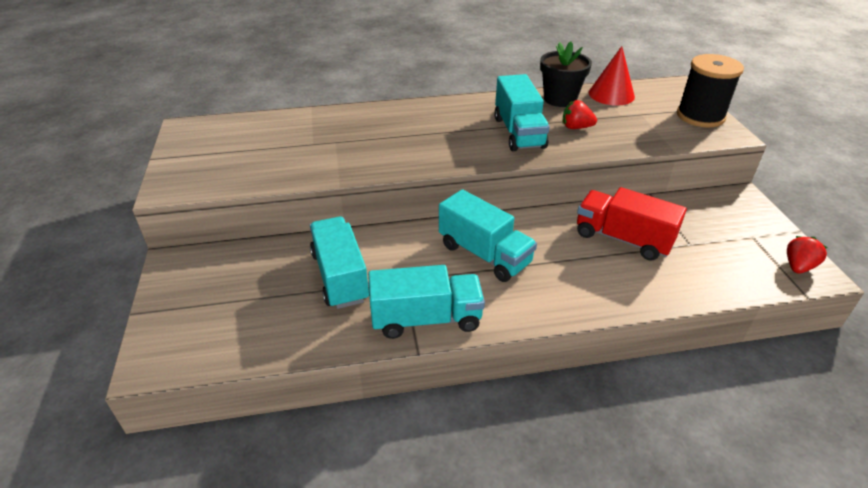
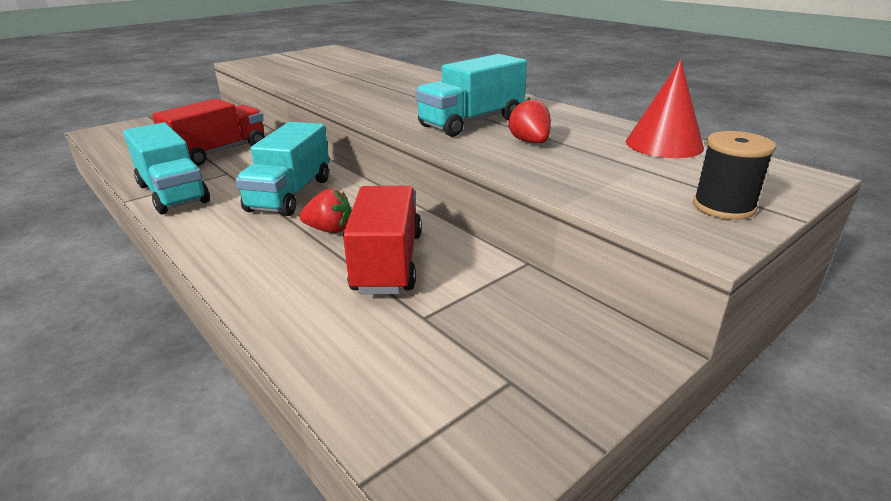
camera: 60 degrees right, 10 degrees down
turquoise truck [310,217,369,309] -> red truck [152,99,265,166]
black flower pot [540,41,592,107] -> none
black spool [677,54,744,127] -> black spool [693,131,776,220], size x0.63
red strawberry [787,236,827,274] -> red strawberry moved to [300,189,351,233]

